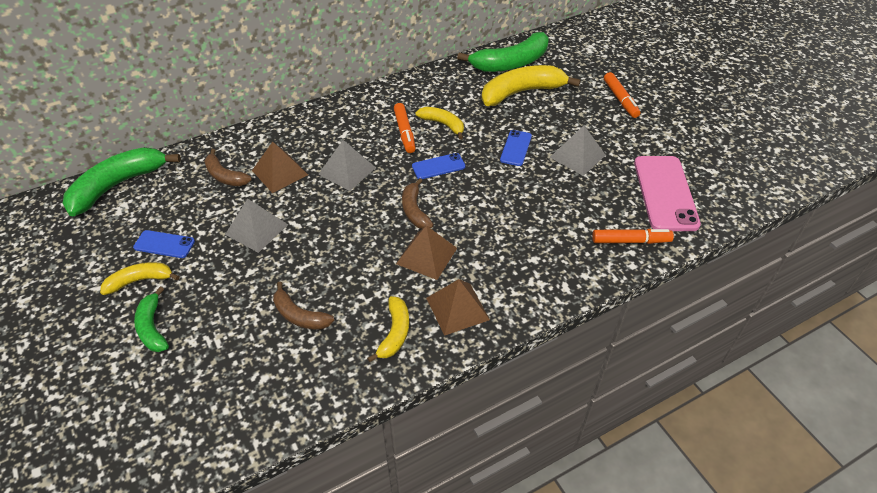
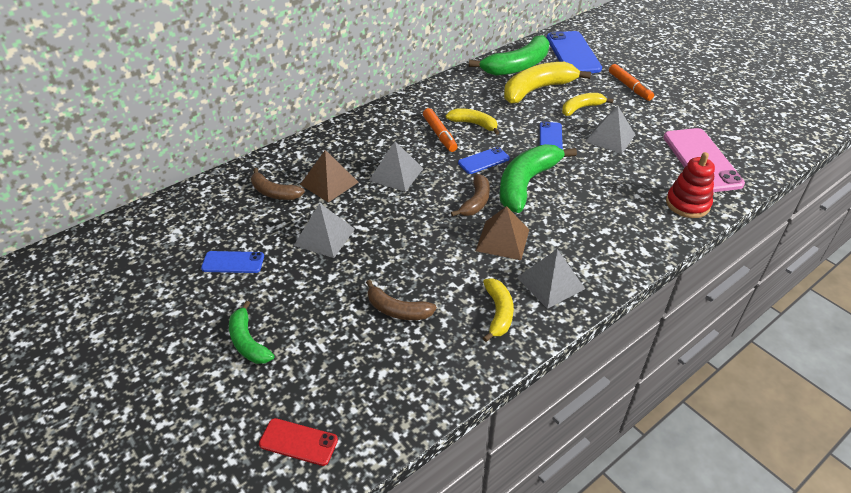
camera: 10 degrees left, 5 degrees down
green banana [63,147,181,217] -> green banana moved to [500,144,577,213]
yellow banana [100,262,179,295] -> yellow banana moved to [562,93,613,116]
brown banana [402,178,434,229] -> brown banana turned 135 degrees counterclockwise [451,174,490,217]
brown pyramid [426,279,490,336] -> grey pyramid [517,249,585,309]
orange marker [592,229,674,244] -> red stacking toy [666,152,715,218]
none -> red phone [259,418,338,466]
none -> blue phone [547,31,602,73]

